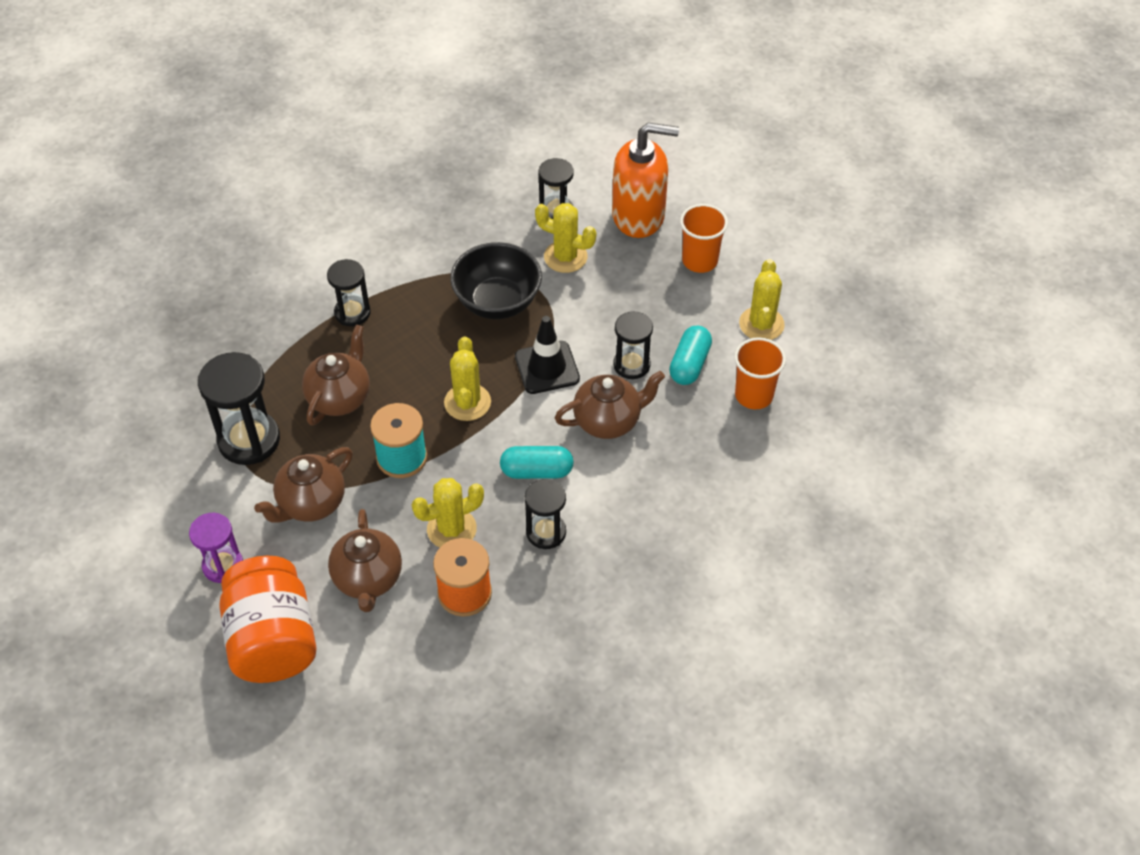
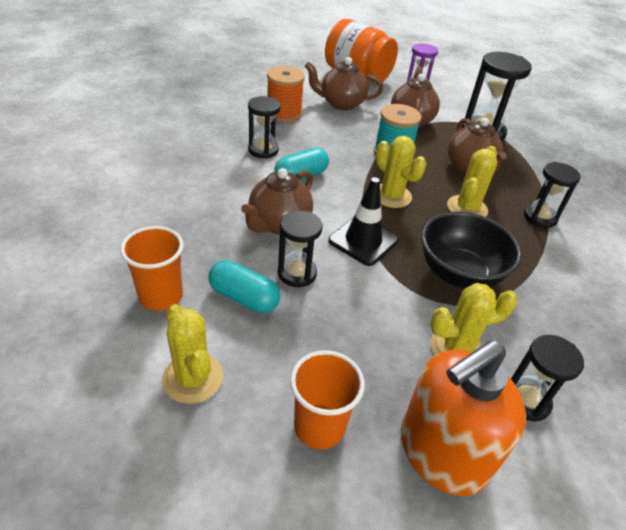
camera: 140 degrees right, 10 degrees down
brown teapot [328,509,402,612] -> brown teapot turned 45 degrees counterclockwise [305,57,384,111]
yellow cactus [412,478,484,548] -> yellow cactus moved to [447,146,497,217]
turquoise capsule [669,326,712,385] -> turquoise capsule turned 45 degrees counterclockwise [208,260,280,313]

